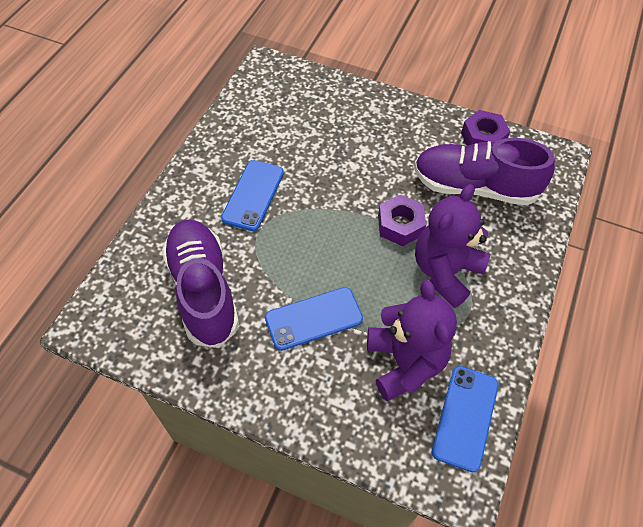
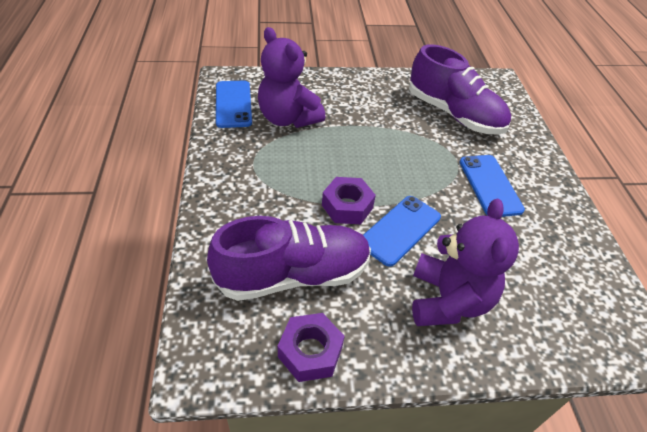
camera: 150 degrees right, 10 degrees down
blue phone [265,287,363,351] -> blue phone moved to [363,196,441,267]
purple teddy bear [415,184,490,308] -> purple teddy bear moved to [412,199,519,326]

